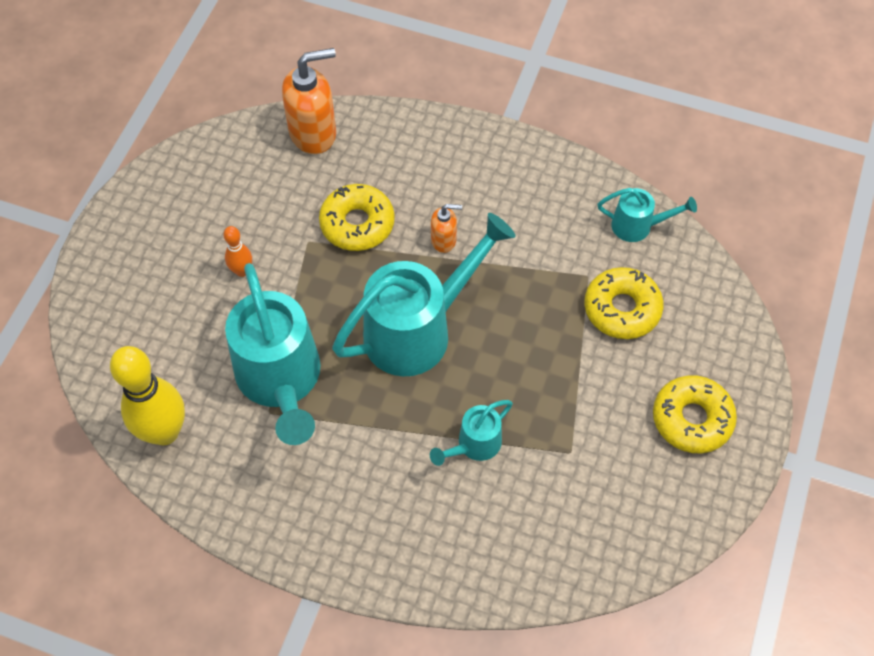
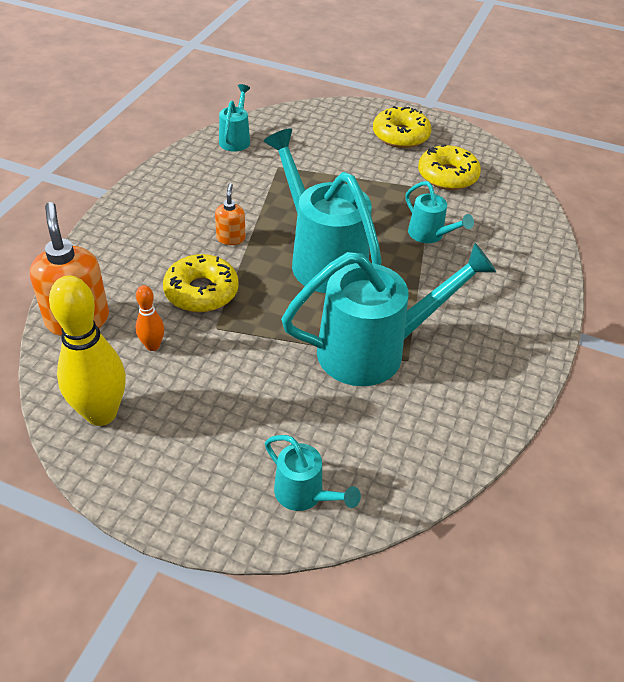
camera: 90 degrees left, 15 degrees down
yellow bowling pin [110,346,185,445] -> yellow bowling pin moved to [49,276,126,426]
orange bowling pin [224,226,252,277] -> orange bowling pin moved to [136,285,164,351]
yellow donut [584,267,664,339] -> yellow donut moved to [418,144,481,190]
none -> turquoise watering can [265,435,361,511]

